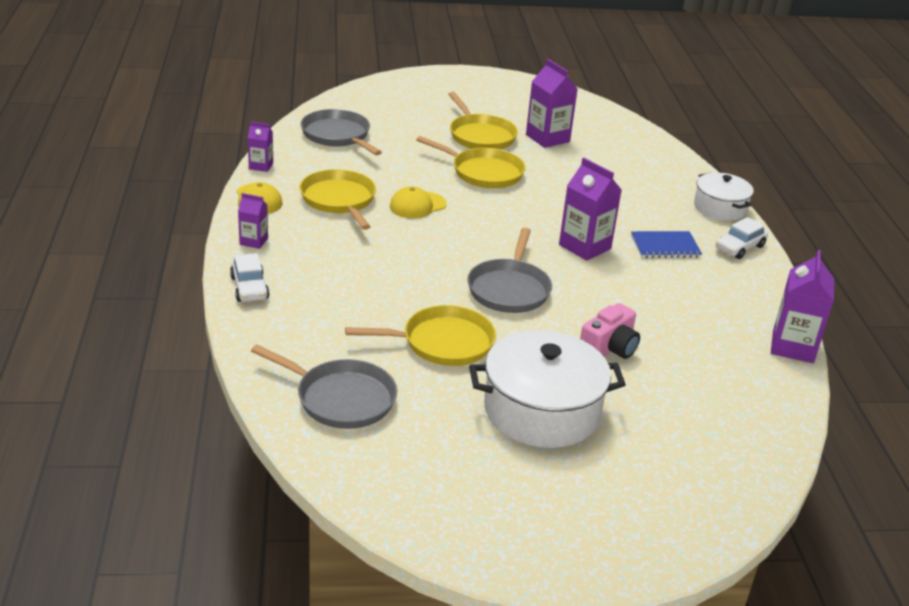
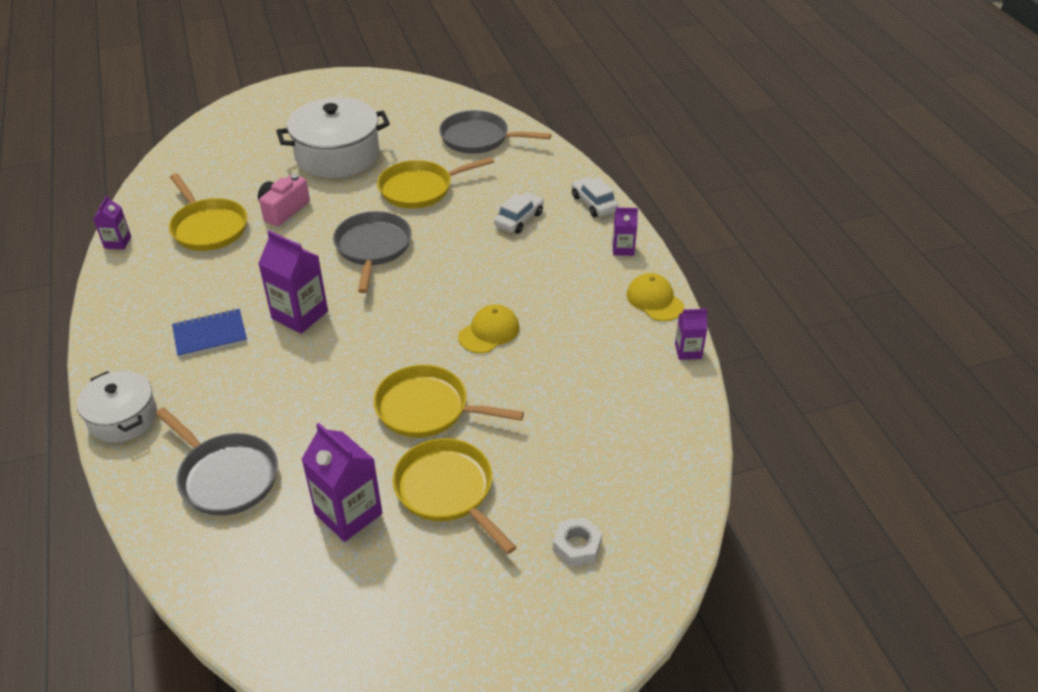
camera: 170 degrees right, 10 degrees up
yellow pan [300,169,376,230] -> yellow pan moved to [169,173,247,251]
grey pan [301,109,382,155] -> grey pan moved to [156,407,278,516]
white car [716,217,768,259] -> white car moved to [494,192,544,234]
purple carton [771,250,834,363] -> purple carton [93,195,131,249], size x0.56
none -> white nut [553,517,602,567]

